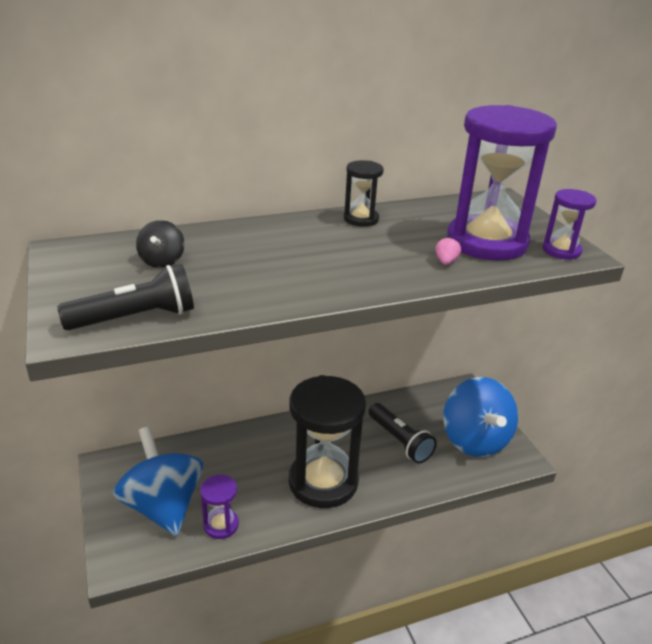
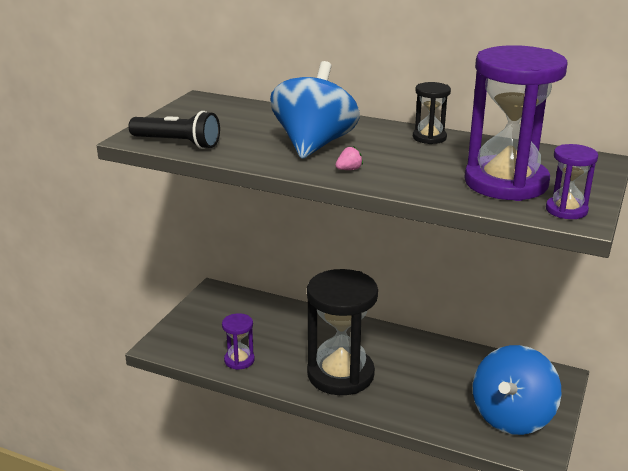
camera: 45 degrees right, 5 degrees down
blue spinning top [113,426,203,536] -> blue spinning top moved to [270,61,360,159]
black spinning top [136,220,185,268] -> none
black flashlight [369,403,437,464] -> none
pink strawberry [435,237,461,265] -> pink strawberry moved to [335,147,363,170]

